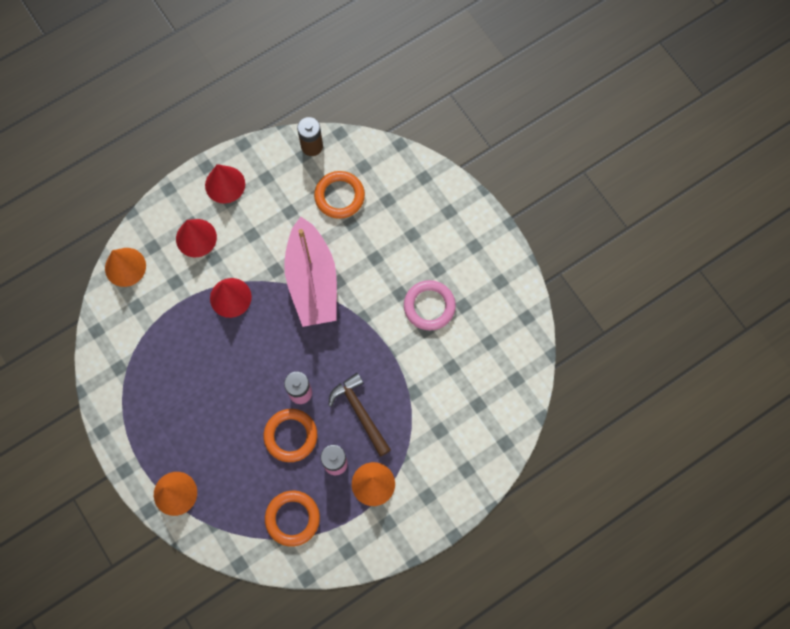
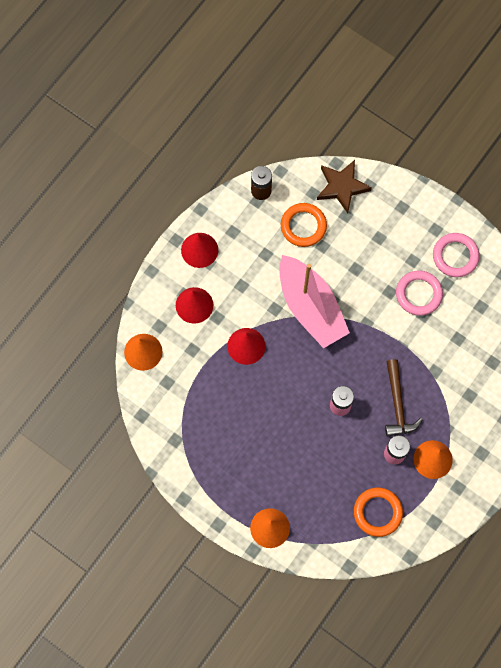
camera: 20 degrees left, 0 degrees up
orange ring [264,409,317,462] -> none
brown hammer [328,373,391,457] -> brown hammer turned 135 degrees counterclockwise [385,359,423,437]
none -> brown star [317,160,372,213]
none -> pink ring [433,233,480,277]

